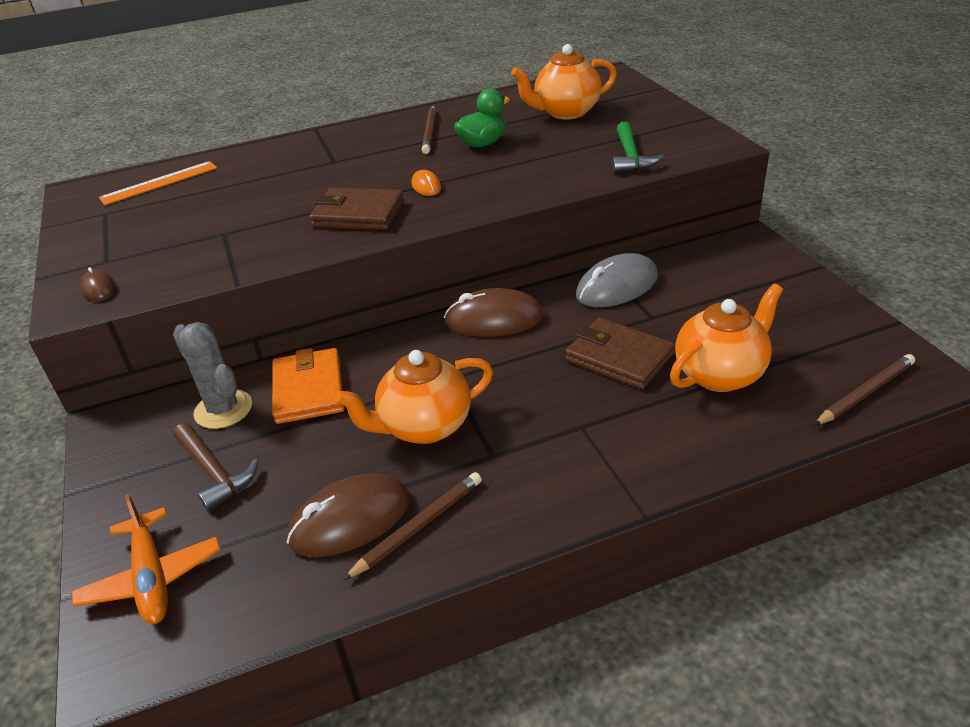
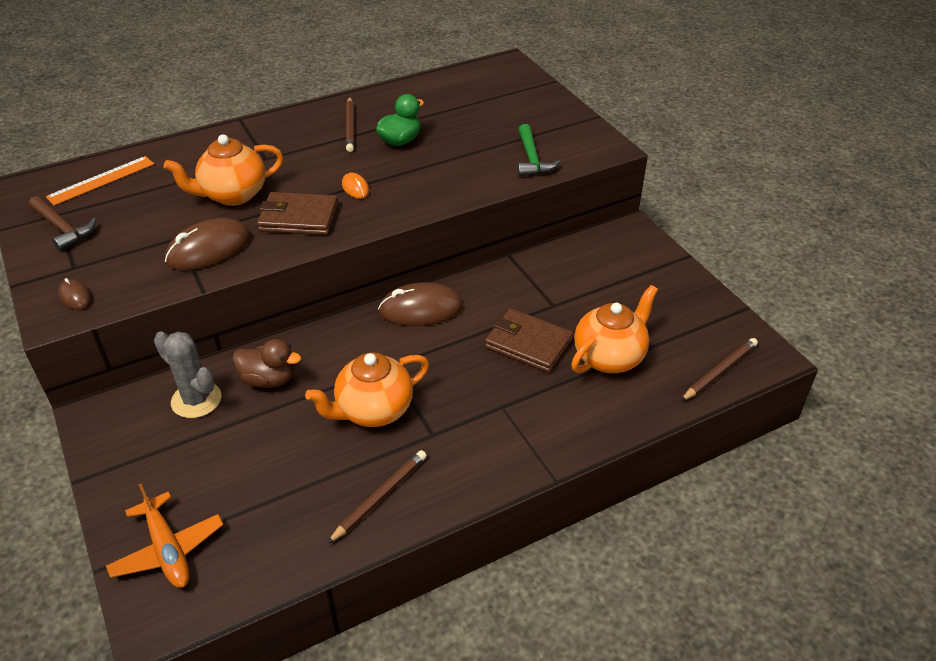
camera: 10 degrees left, 5 degrees up
brown hammer [173,423,259,511] -> brown hammer moved to [29,196,96,251]
orange wallet [272,348,344,424] -> brown duck [232,339,301,388]
brown mouse [287,474,411,557] -> brown mouse moved to [165,218,251,270]
orange teapot [511,44,617,119] -> orange teapot moved to [164,134,283,206]
grey mouse [576,253,658,307] -> none

